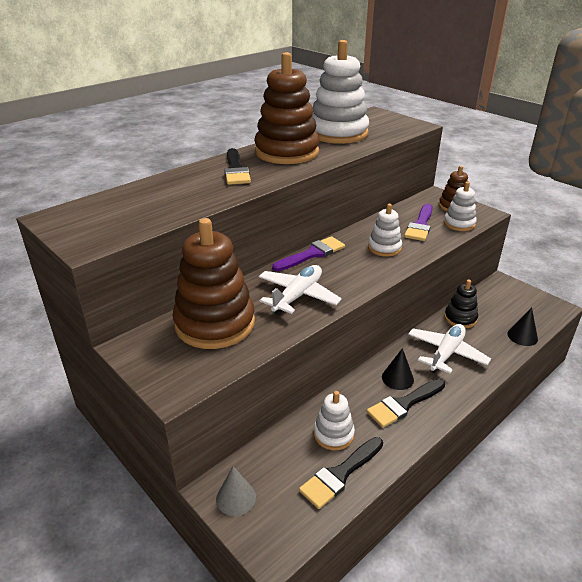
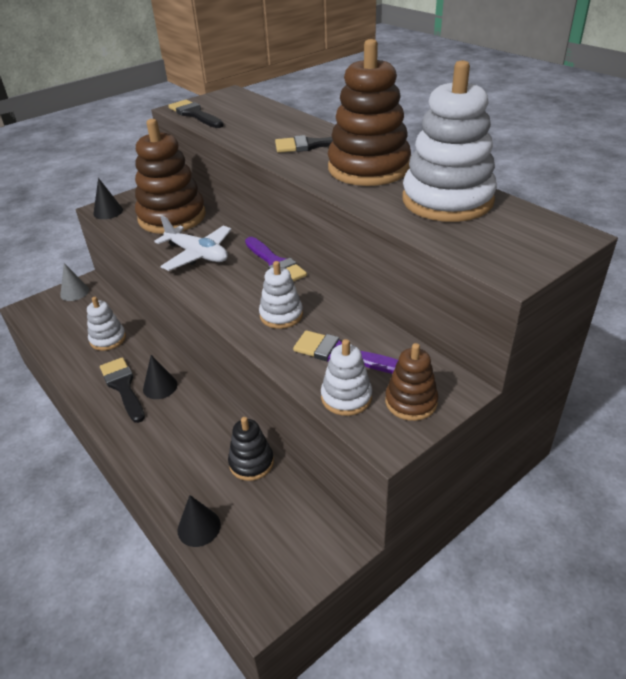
camera: 95 degrees right, 5 degrees up
black brush [299,437,383,509] -> black brush moved to [168,100,224,128]
white plane [408,324,491,374] -> none
none -> black cone [93,178,123,219]

